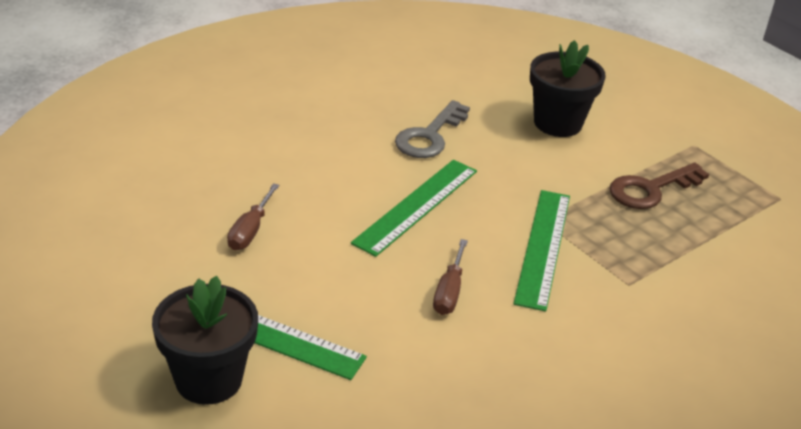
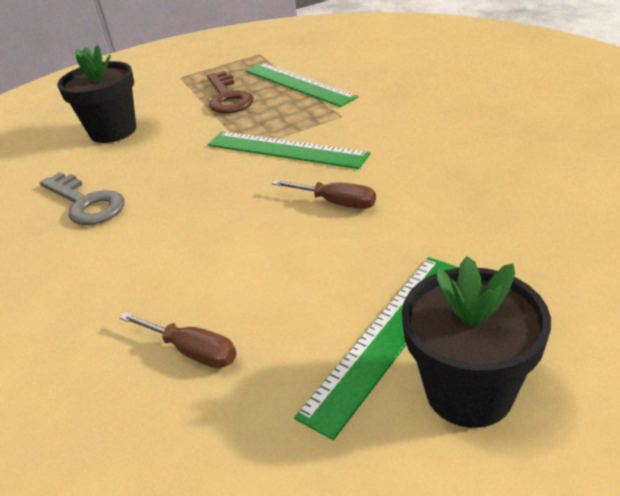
camera: 70 degrees left, 0 degrees up
green ruler [351,160,477,257] -> green ruler moved to [246,63,358,107]

